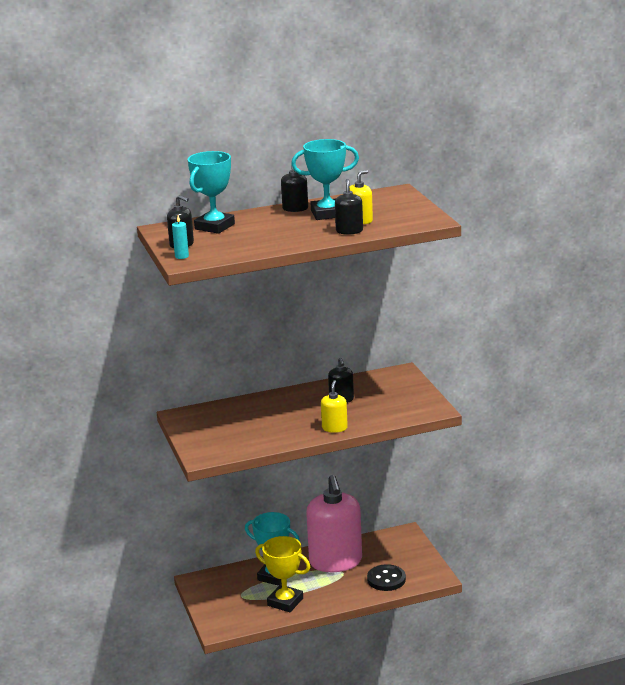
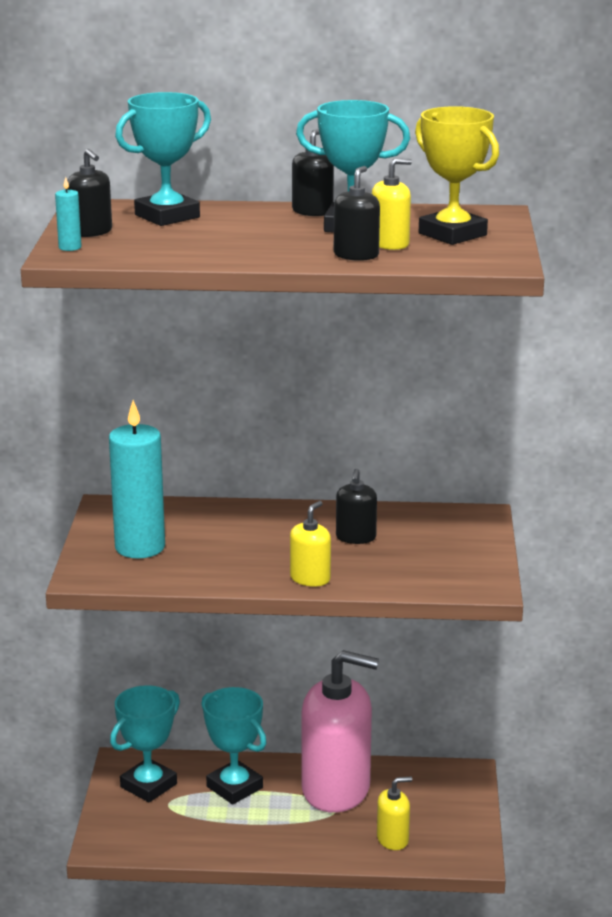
camera: 20 degrees right, 0 degrees up
yellow trophy [255,536,310,612] -> yellow trophy moved to [415,106,499,245]
pink soap dispenser [306,475,362,572] -> pink soap dispenser turned 90 degrees counterclockwise [301,650,379,813]
black button [367,564,406,591] -> yellow soap dispenser [377,777,412,850]
none -> turquoise candle [109,400,165,559]
none -> turquoise trophy [110,685,180,802]

